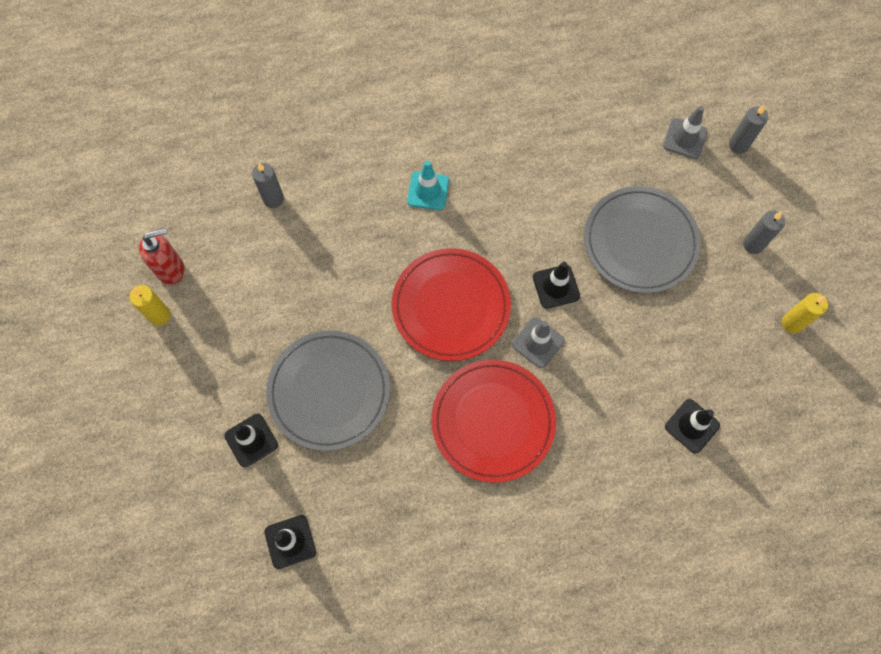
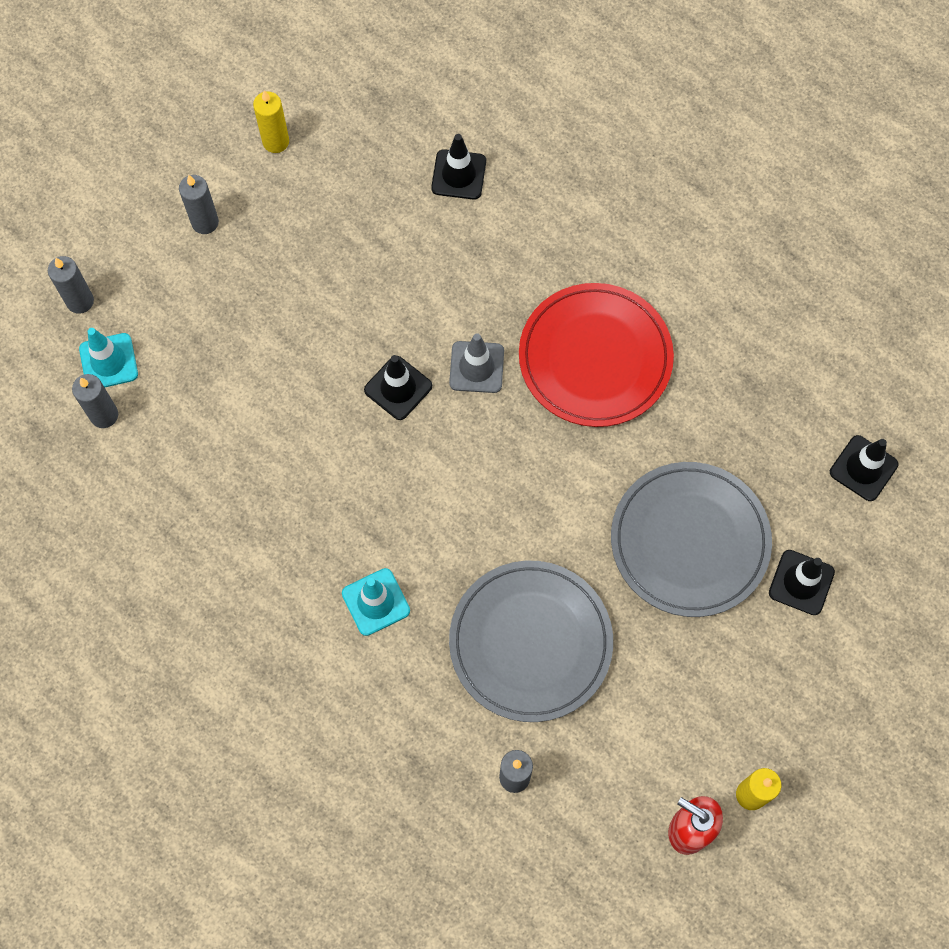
camera: 125 degrees left, 0 degrees up
red plate [392,248,511,361] -> none
grey plate [584,186,701,293] -> grey plate moved to [449,561,613,722]
grey traffic cone [663,106,708,159] -> turquoise traffic cone [79,328,138,387]
none -> grey candle [72,374,118,428]

